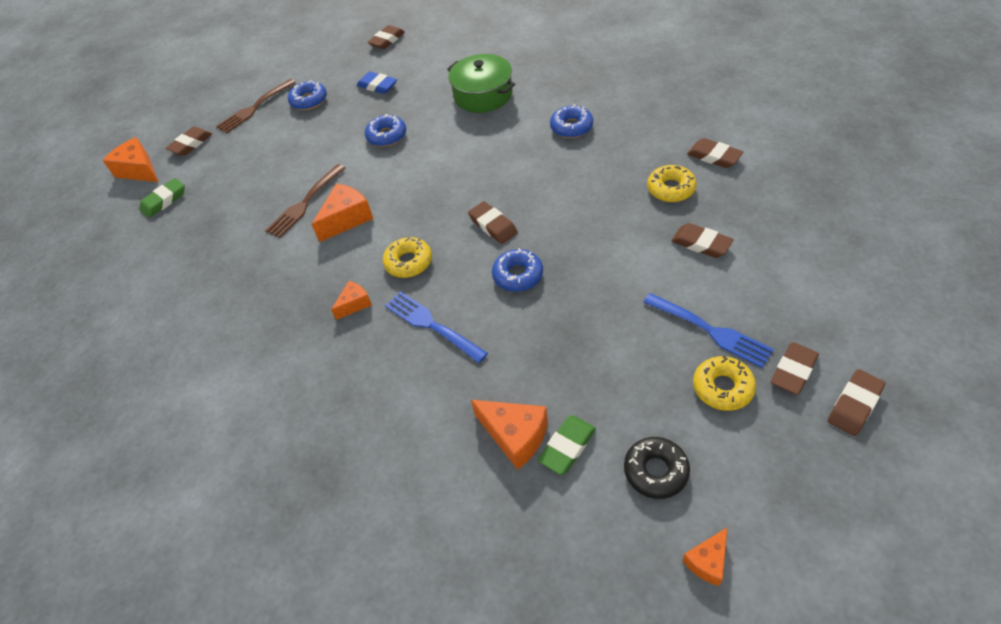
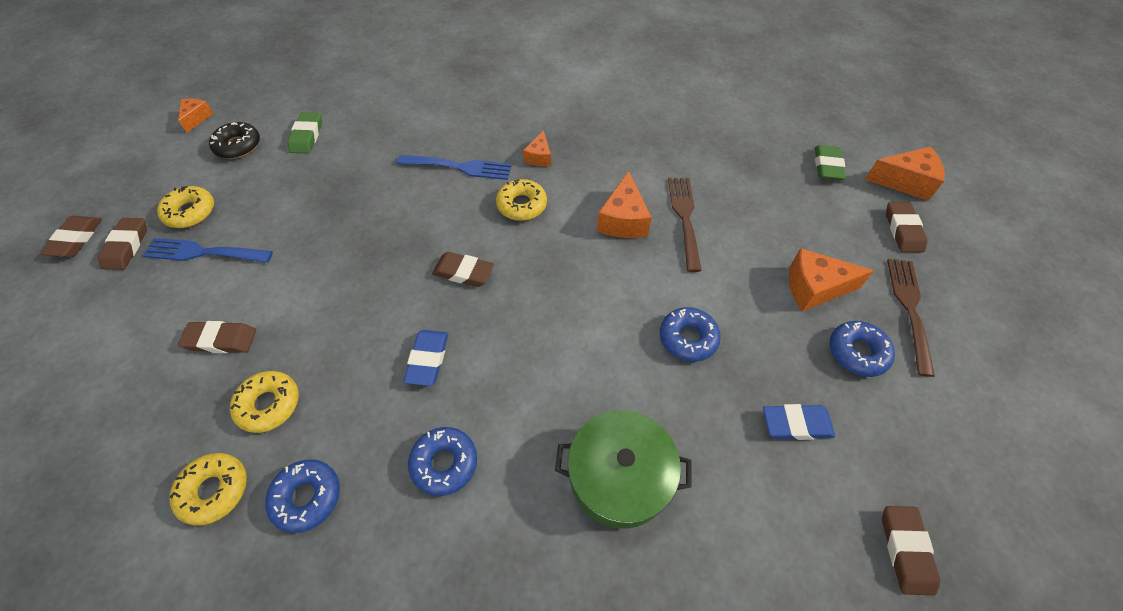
camera: 140 degrees right, 5 degrees up
orange cheese [471,400,548,470] -> orange cheese moved to [789,248,874,311]
blue donut [492,248,543,292] -> blue donut moved to [265,459,340,533]
brown eraser [687,138,743,168] -> yellow donut [169,453,247,525]
none -> blue eraser [403,330,449,386]

